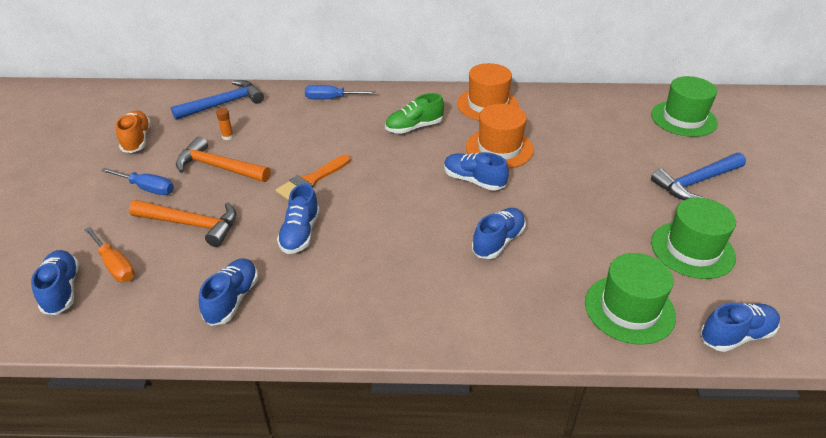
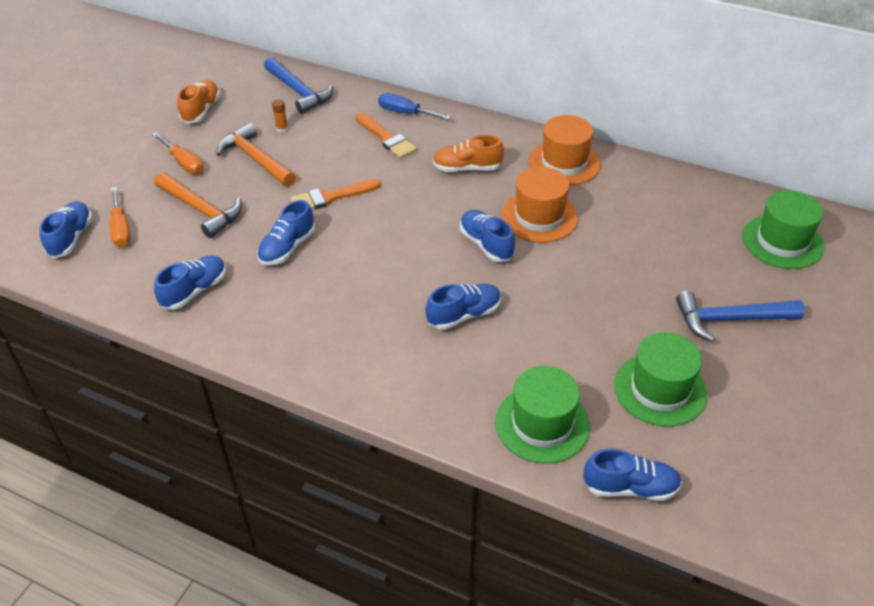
camera: 25 degrees right, 5 degrees up
blue screwdriver [101,168,174,195] -> orange screwdriver [152,132,204,174]
blue hammer [171,80,264,120] -> blue hammer turned 60 degrees clockwise [264,57,333,114]
green shoe [385,93,444,134] -> orange shoe [433,135,504,172]
none -> orange brush [356,113,417,159]

